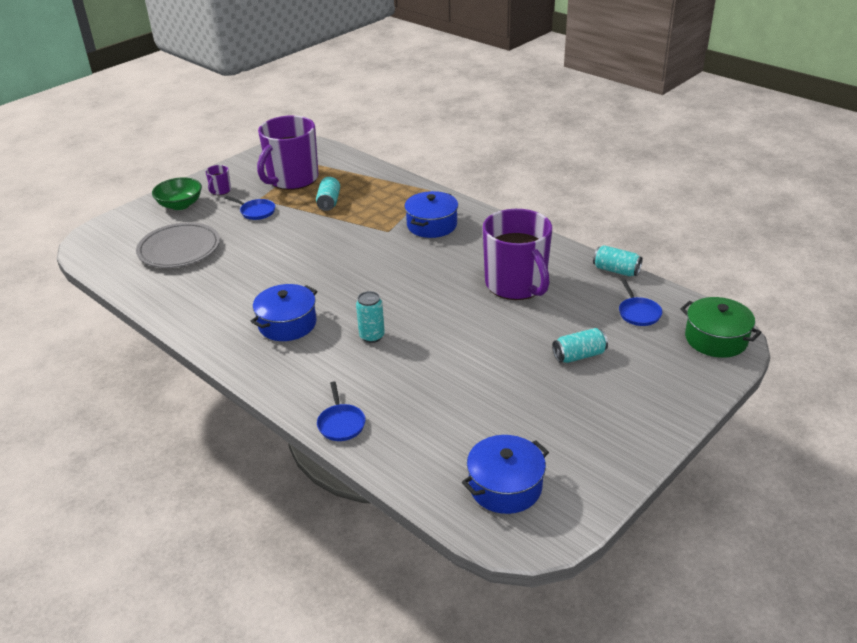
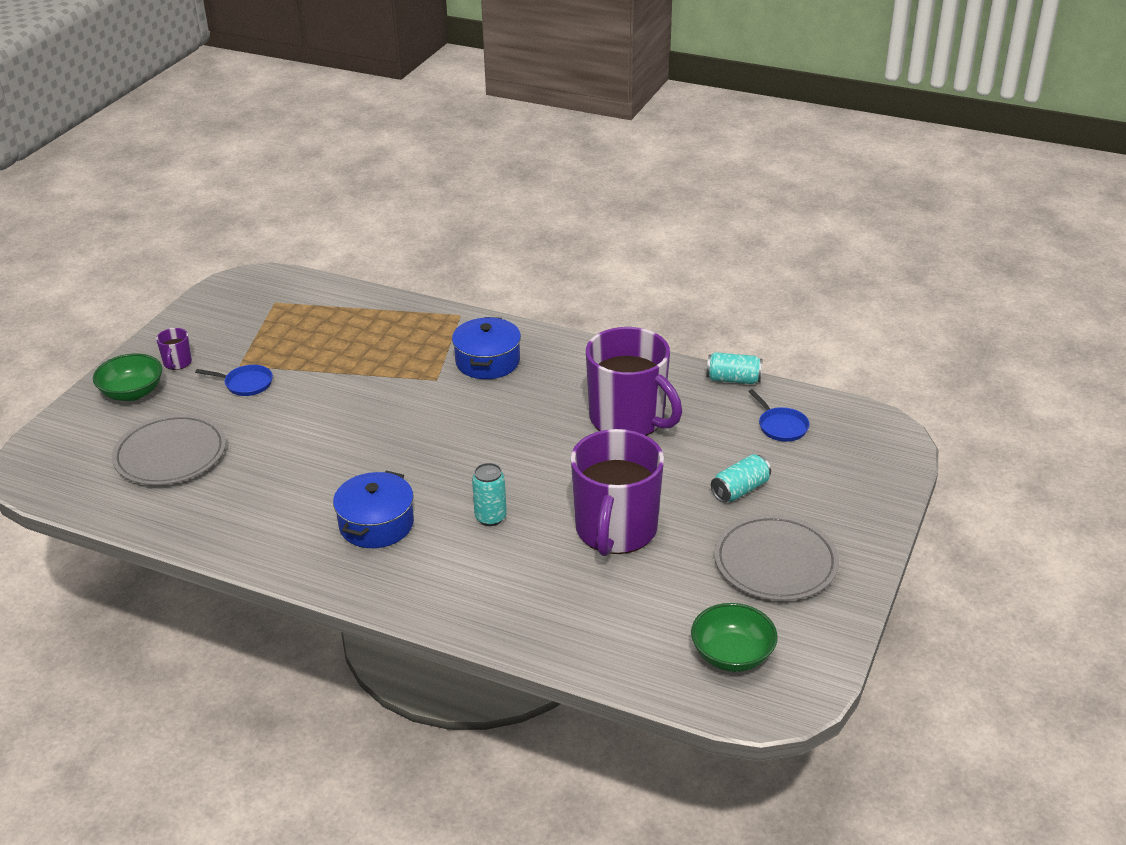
camera: 20 degrees left, 0 degrees up
purple mug [257,115,319,190] -> purple mug moved to [571,429,664,556]
turquoise can [316,177,340,211] -> none
blue pan [317,381,366,441] -> none
blue pot [462,435,549,514] -> green bowl [691,603,778,672]
green pot [680,297,762,358] -> none
none -> grey plate [714,514,839,601]

